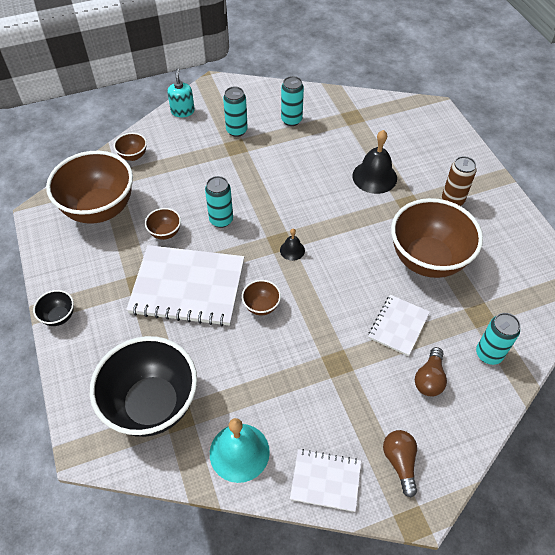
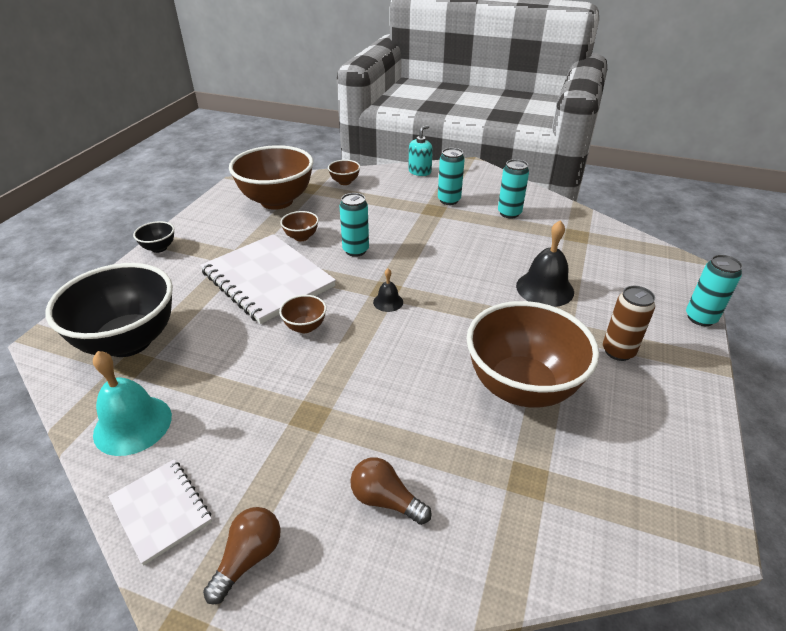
camera: 40 degrees right, 15 degrees down
white notebook [368,295,430,356] -> none
brown light bulb [415,347,447,397] -> brown light bulb turned 60 degrees clockwise [350,457,431,525]
turquoise can [476,313,521,365] -> turquoise can moved to [686,255,743,326]

